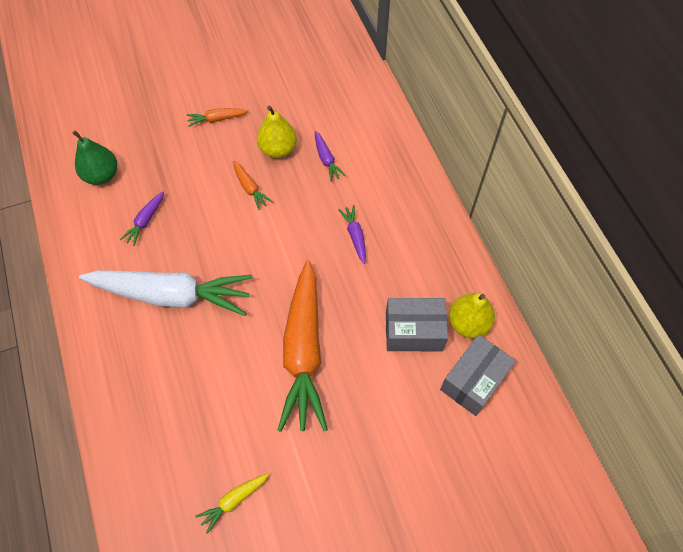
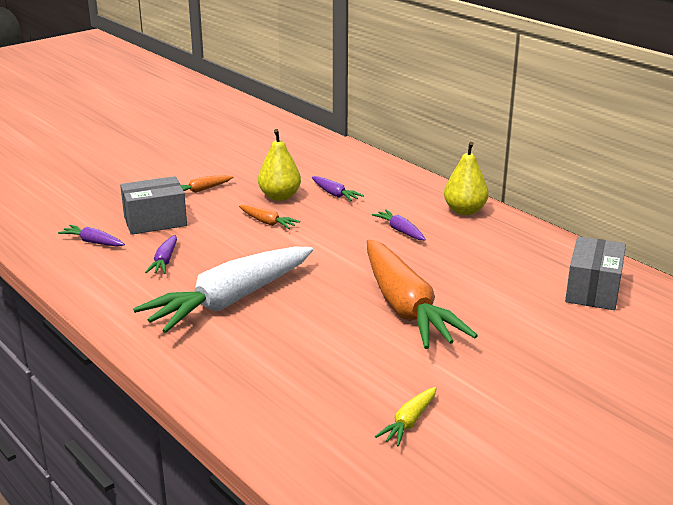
camera: 20 degrees left, 35 degrees down
green pear [73,130,117,185] -> purple carrot [58,225,125,247]
white carrot [79,270,253,316] -> white carrot turned 150 degrees clockwise [133,247,313,333]
grey box [386,298,448,351] -> grey box moved to [120,176,187,235]
yellow pear [449,293,495,338] -> yellow pear moved to [444,142,489,215]

